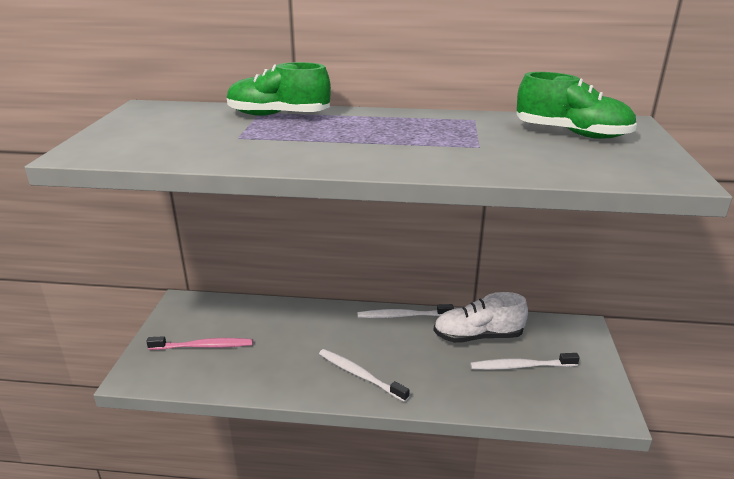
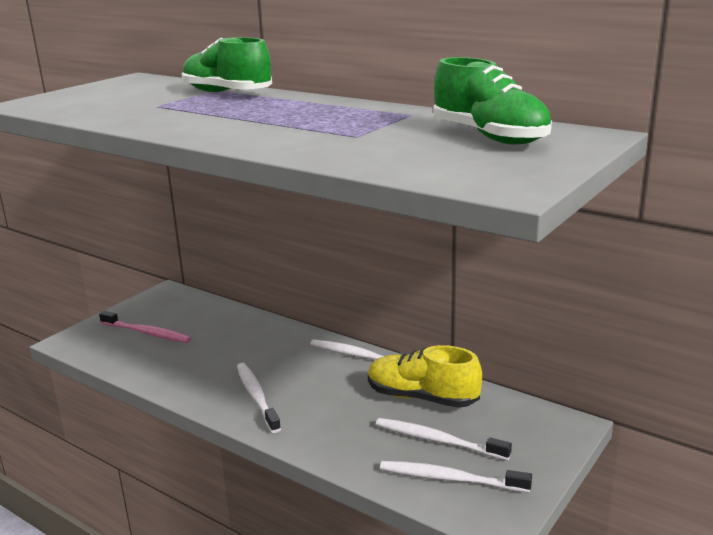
camera: 30 degrees right, 5 degrees down
white shoe [434,292,528,343] -> yellow shoe [368,345,482,408]
none -> white toothbrush [380,461,532,493]

